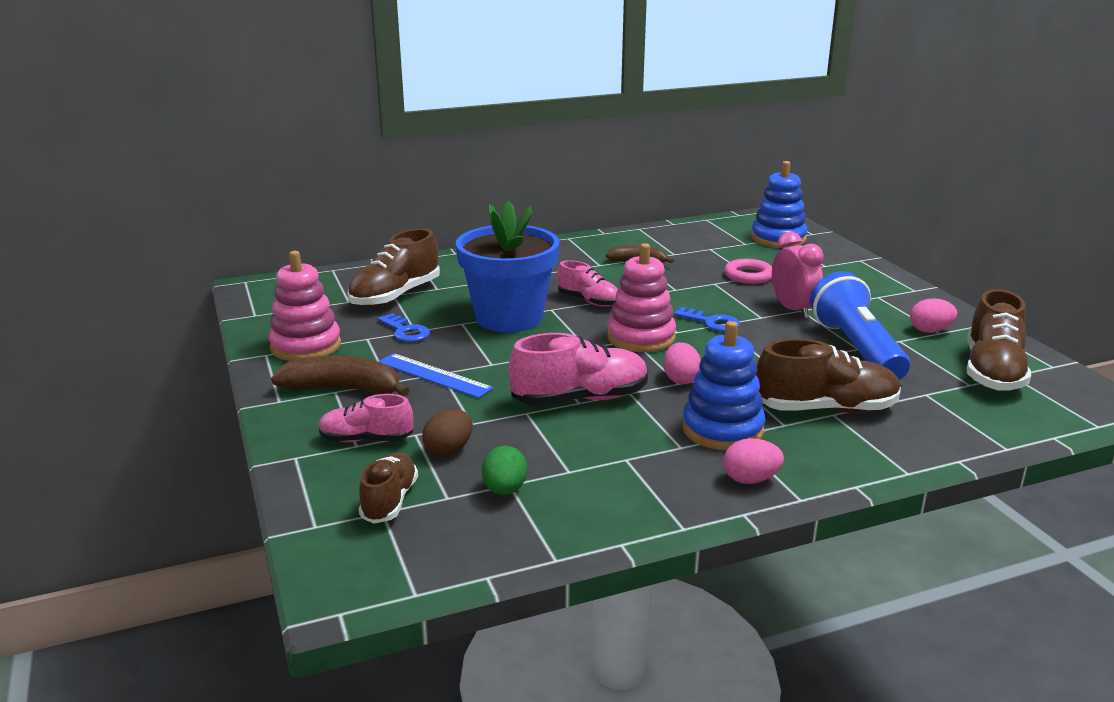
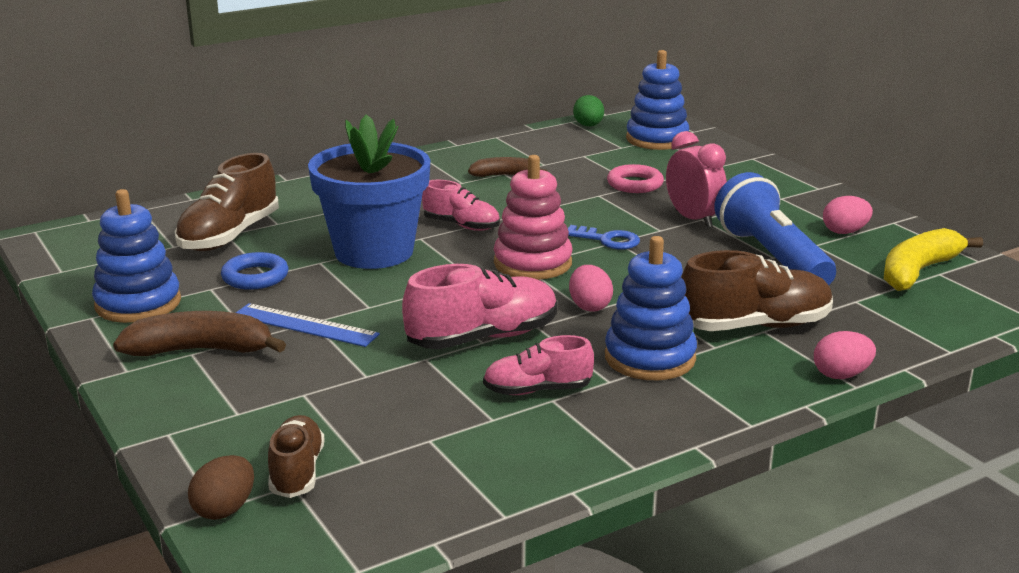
camera: 10 degrees left, 0 degrees up
pink stacking toy [268,251,341,361] -> blue stacking toy [92,189,181,323]
pink shoe [318,394,413,442] -> pink shoe moved to [483,335,594,395]
blue key [378,313,430,342] -> blue ring [221,252,288,290]
brown egg [422,409,473,456] -> brown egg moved to [188,455,254,520]
green egg [482,446,527,495] -> green egg moved to [573,95,604,126]
pink egg [723,438,784,484] -> pink egg moved to [814,331,876,379]
brown shoe [967,289,1031,391] -> yellow banana [884,228,983,291]

